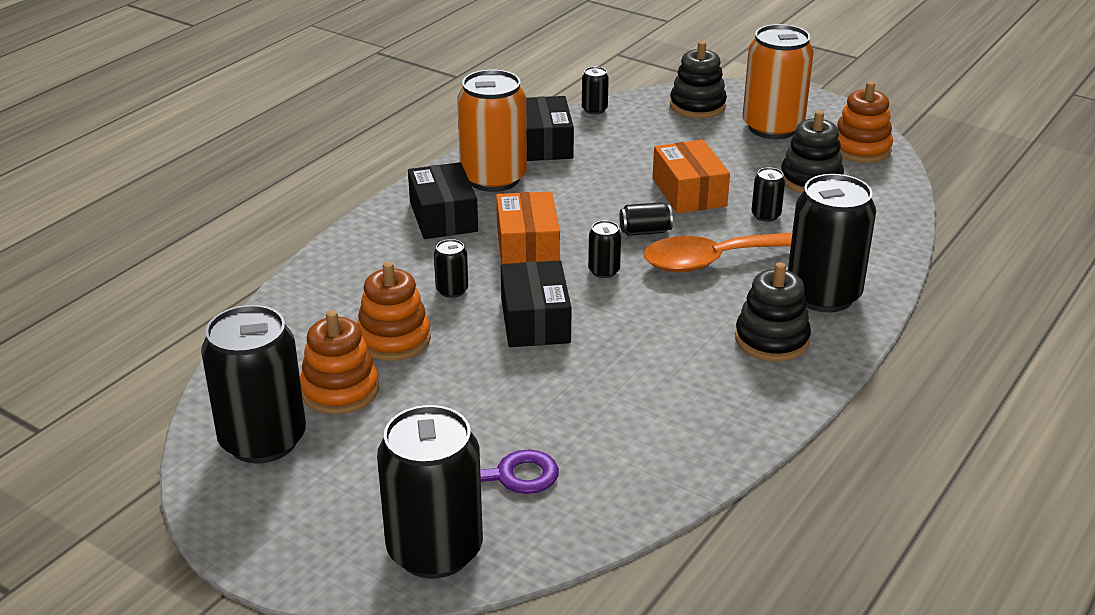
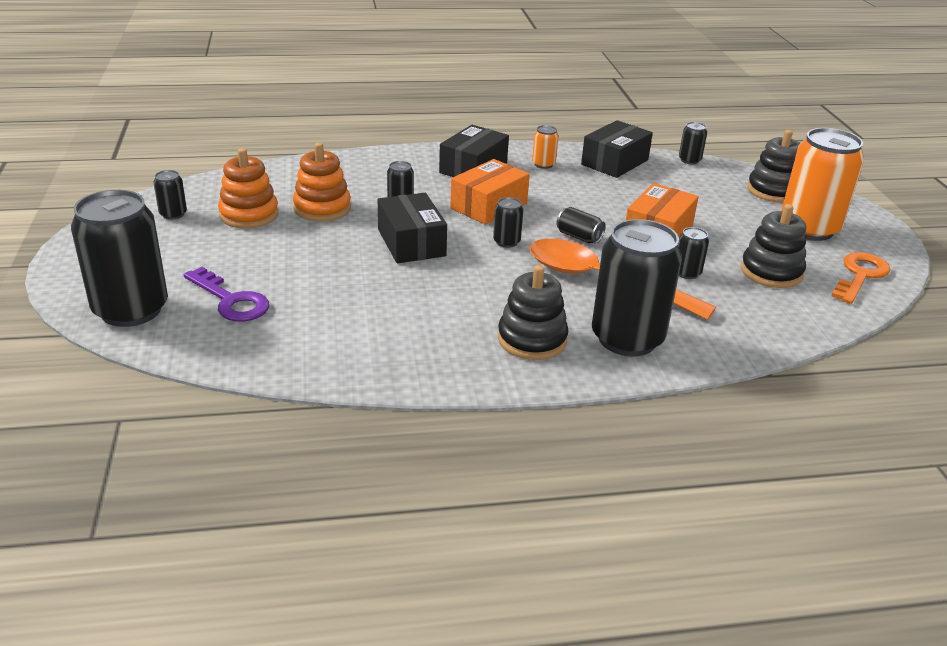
camera: 45 degrees right, 0 degrees up
black can [201,305,306,464] -> black can [153,170,187,220], size x0.43
orange can [457,70,527,192] -> orange can [532,125,559,169], size x0.43
black box [501,260,572,347] -> black box turned 60 degrees counterclockwise [378,193,447,263]
orange stacking toy [837,81,893,163] -> orange key [832,252,890,304]

